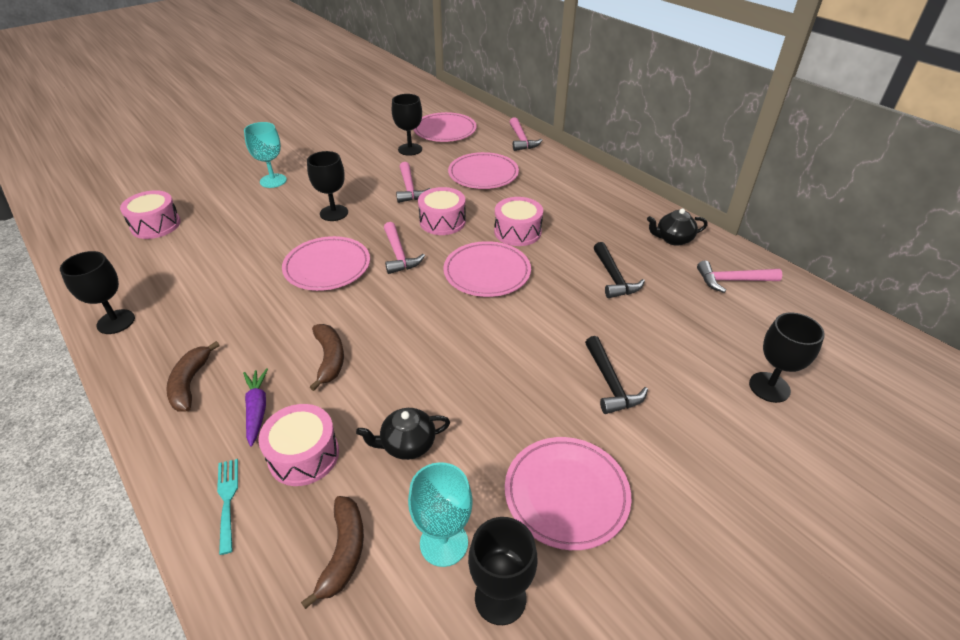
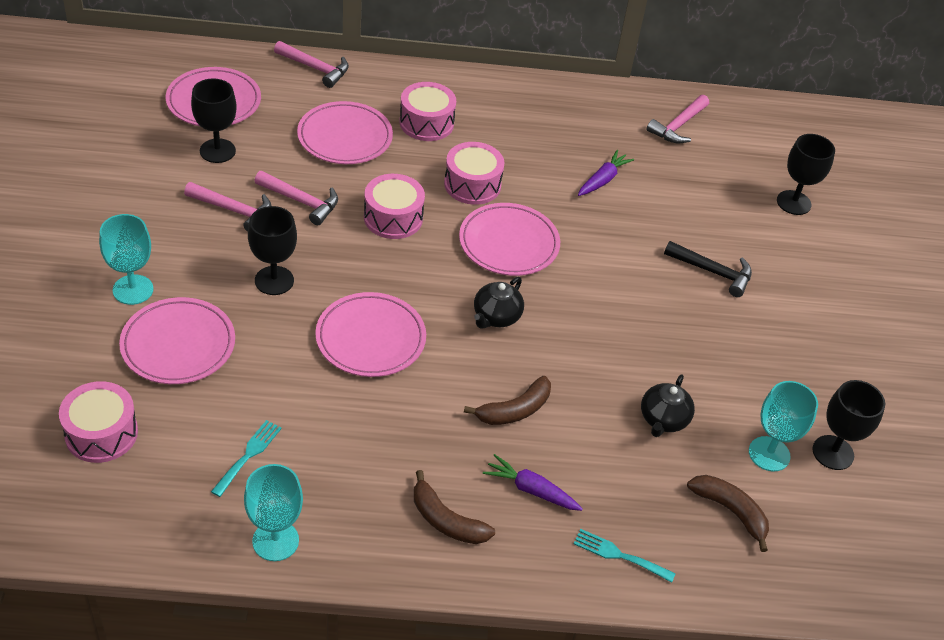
camera: 55 degrees left, 5 degrees up
black goblet [60,251,135,334] -> turquoise goblet [244,464,303,561]
pink drum [258,404,339,486] -> pink drum moved to [399,82,456,141]
brown banana [310,324,344,391] -> brown banana turned 120 degrees clockwise [464,376,551,425]
pink hammer [384,222,425,274] -> pink hammer moved to [184,182,271,232]
pink plate [505,437,631,550] -> pink plate moved to [119,297,235,384]
black hammer [594,242,645,298] -> purple carrot [578,150,634,196]
black teapot [647,208,708,246] -> black teapot moved to [474,277,524,329]
none -> turquoise fork [211,420,282,497]

